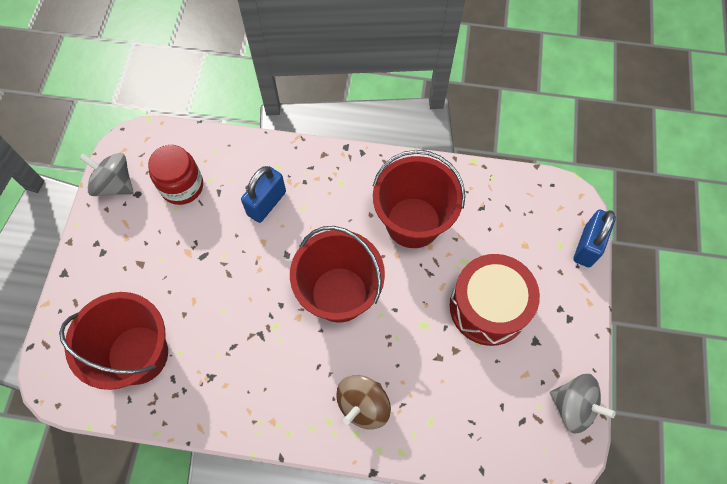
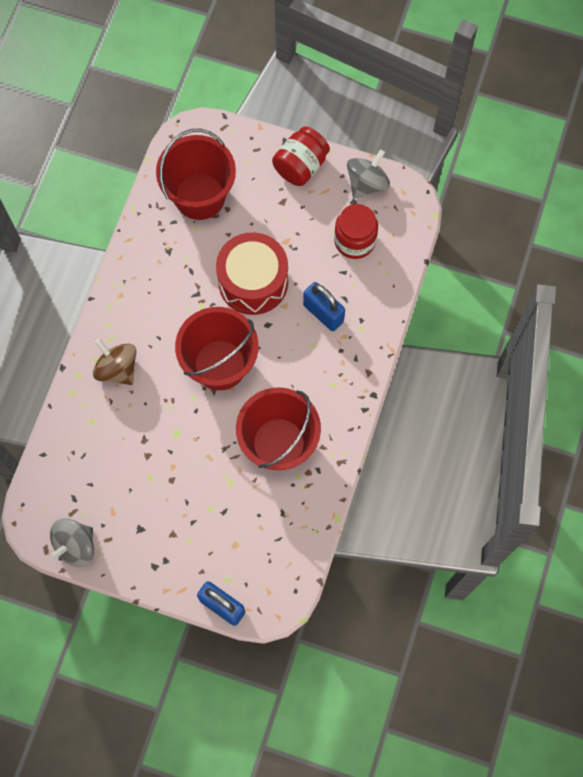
camera: 100 degrees right, 5 degrees up
red drum [450,254,540,346] -> red drum moved to [216,232,288,315]
none -> red jar [272,126,330,186]

